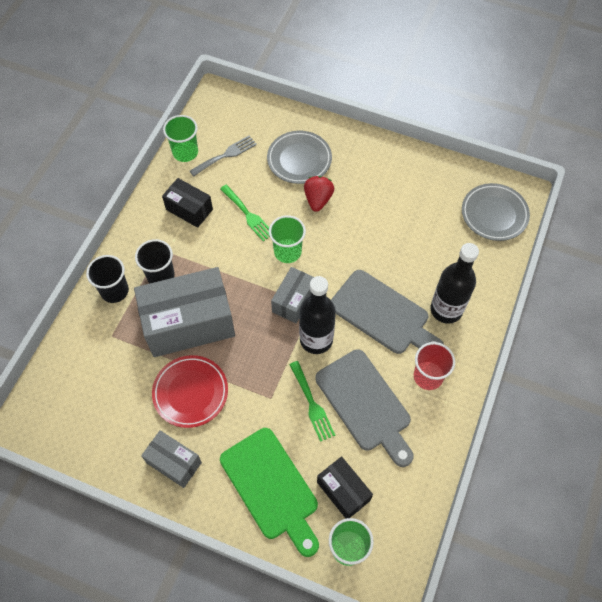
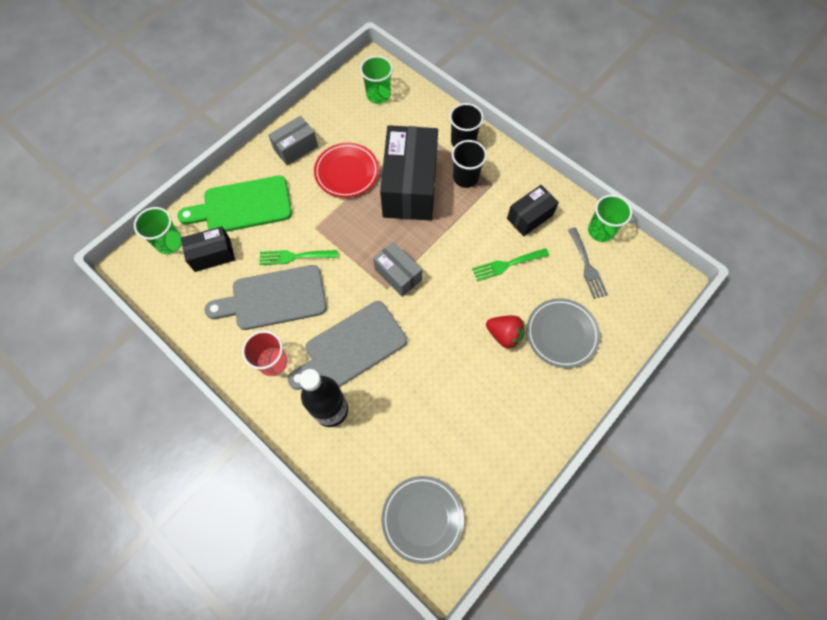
camera: 110 degrees right, 5 degrees up
grey box [134,267,235,357] -> black box [380,125,438,221]
green cup [269,215,306,263] -> green cup moved to [360,56,393,104]
black bottle [299,276,336,354] -> none

